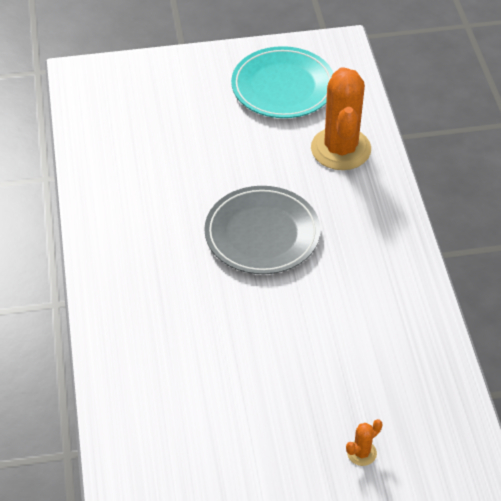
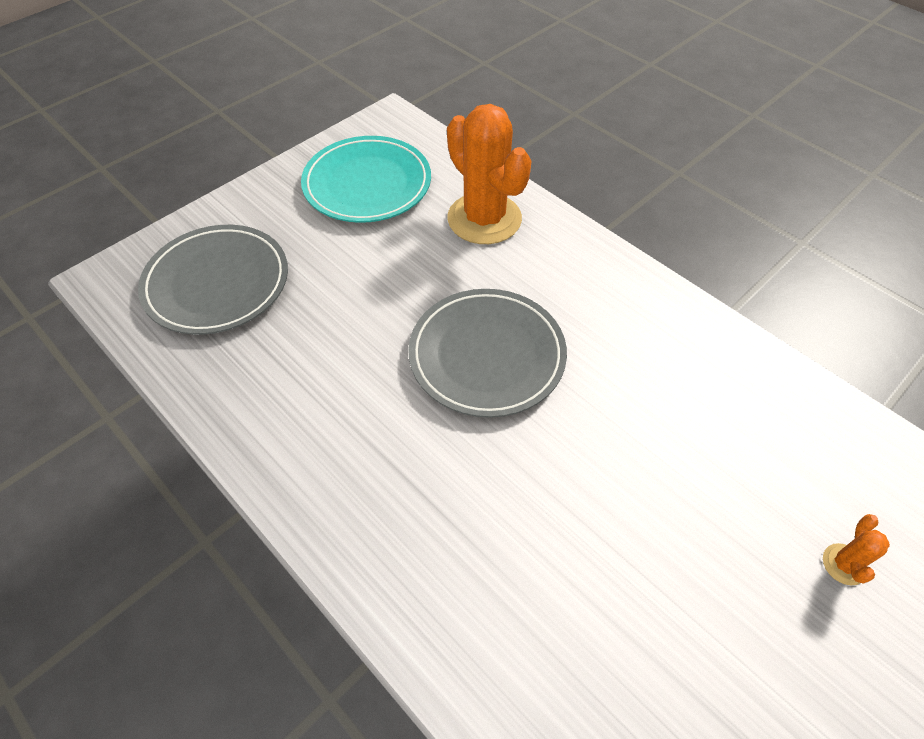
camera: 35 degrees left, 5 degrees up
none -> grey plate [138,225,288,335]

